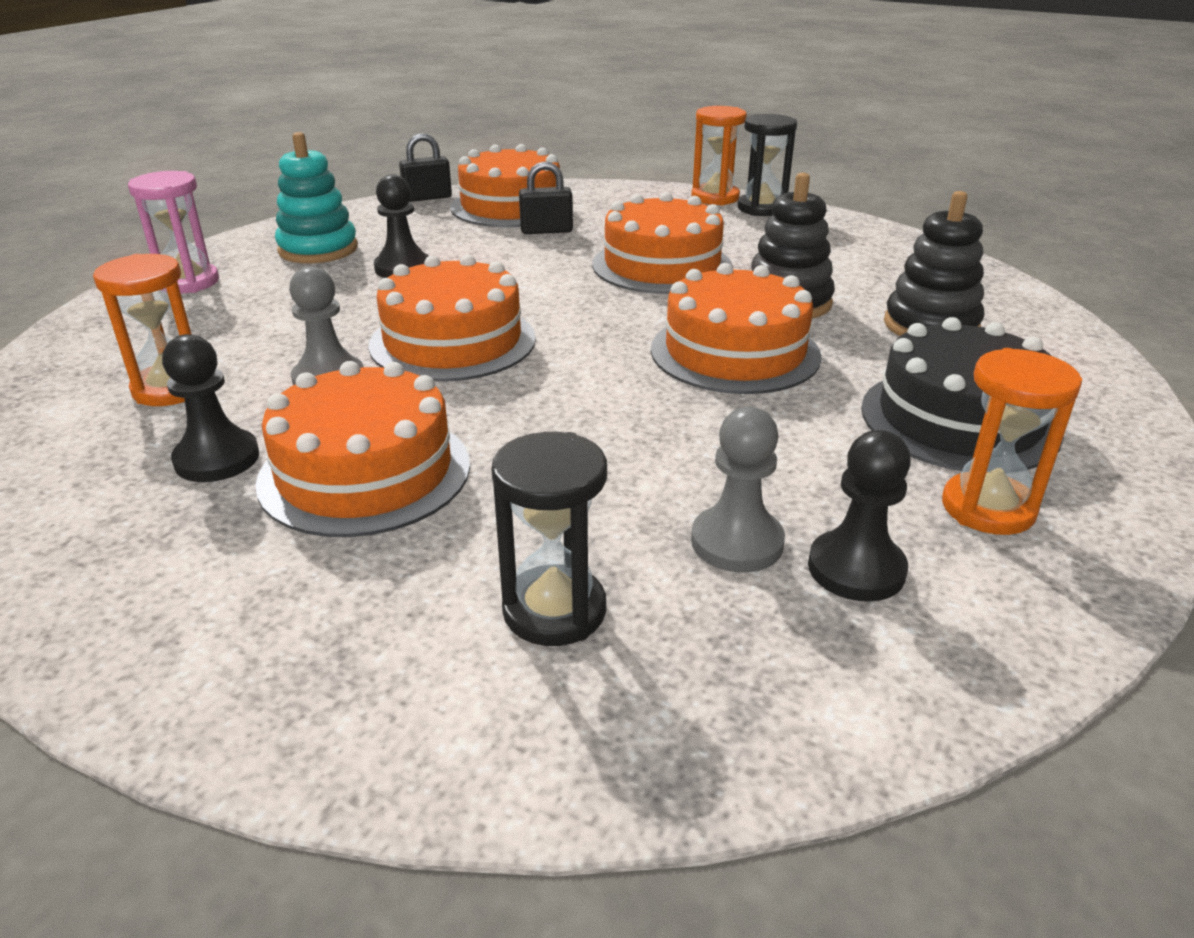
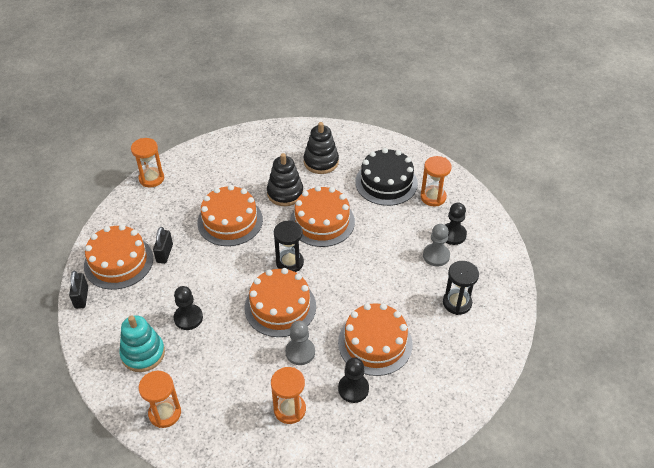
camera: 75 degrees left, 15 degrees up
pink hourglass [128,171,219,293] -> orange hourglass [139,371,181,428]
black hourglass [738,114,797,216] -> black hourglass moved to [274,221,304,272]

